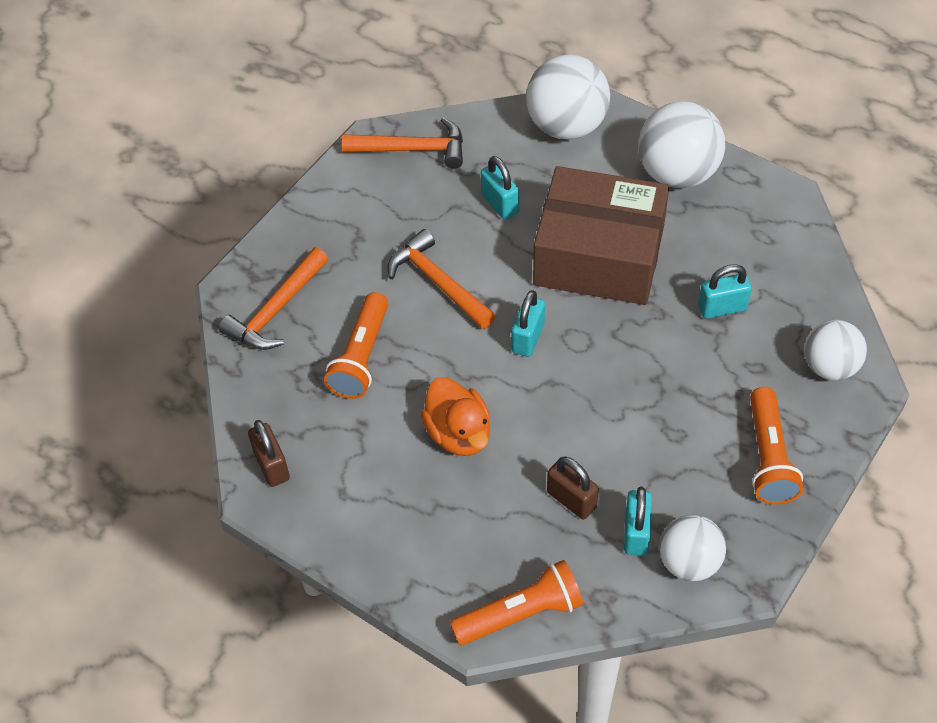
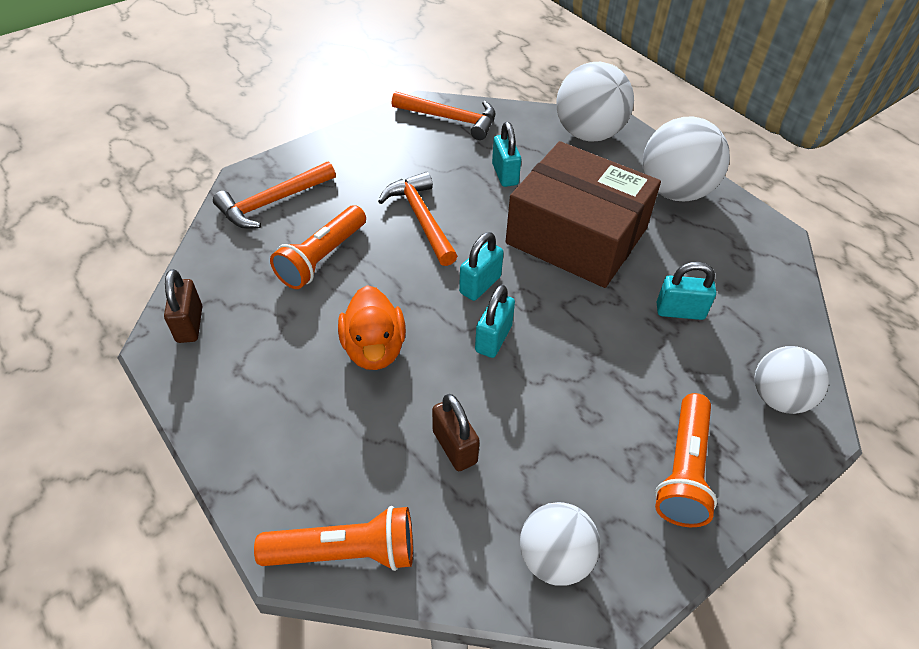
camera: 15 degrees right, 5 degrees down
turquoise padlock [624,487,652,556] -> turquoise padlock moved to [475,285,515,358]

